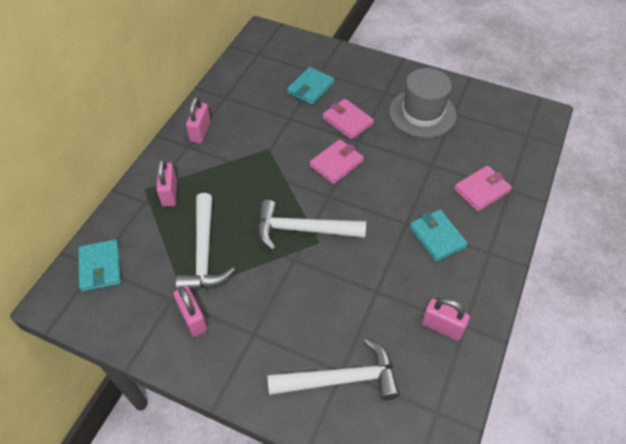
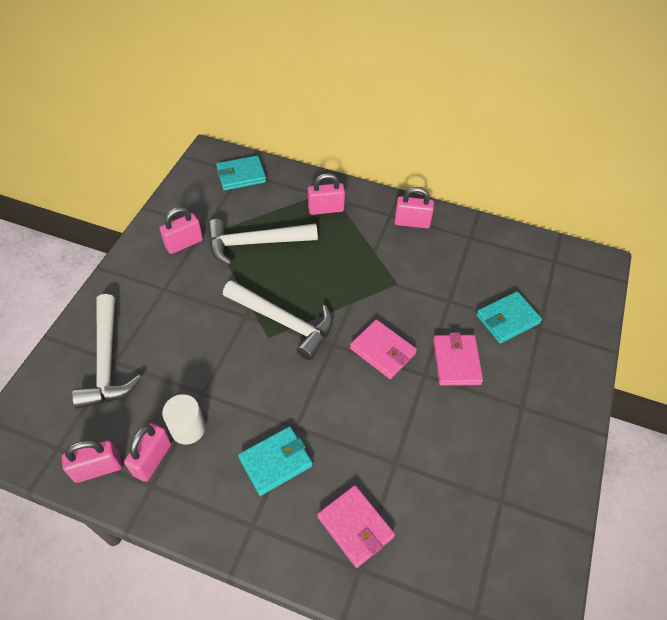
camera: 85 degrees right, 0 degrees up
white hammer [258,200,366,250] -> white hammer turned 120 degrees clockwise [223,280,333,360]
turquoise wallet [287,67,334,105] -> turquoise wallet turned 60 degrees counterclockwise [476,291,542,344]
pink wallet [323,99,374,140] -> pink wallet turned 45 degrees counterclockwise [433,332,483,386]
grey hat [389,68,457,138] -> none
none -> pink padlock [62,440,122,483]
none -> white cylinder [162,394,205,445]

